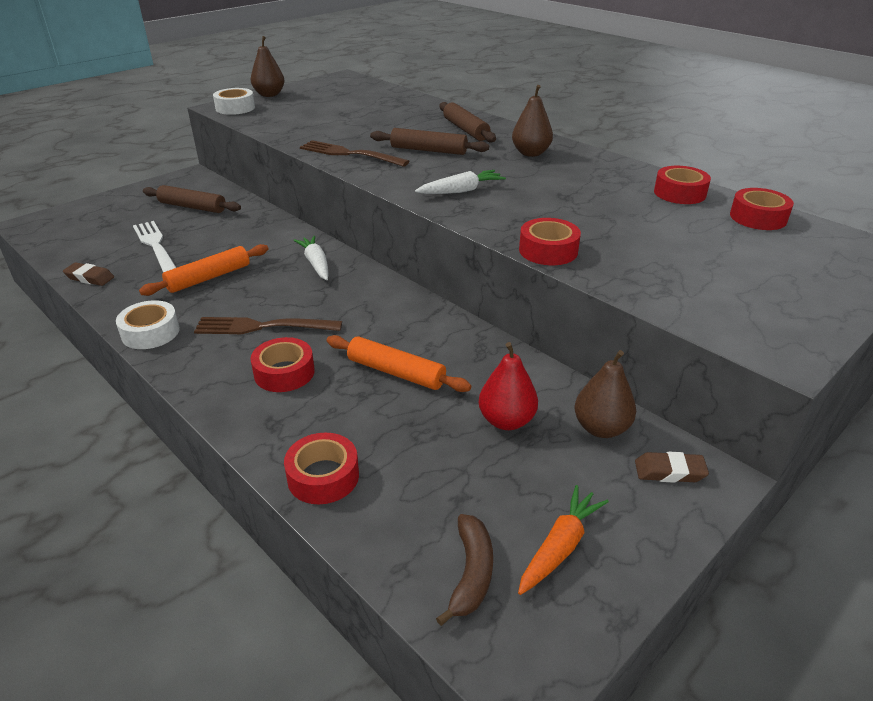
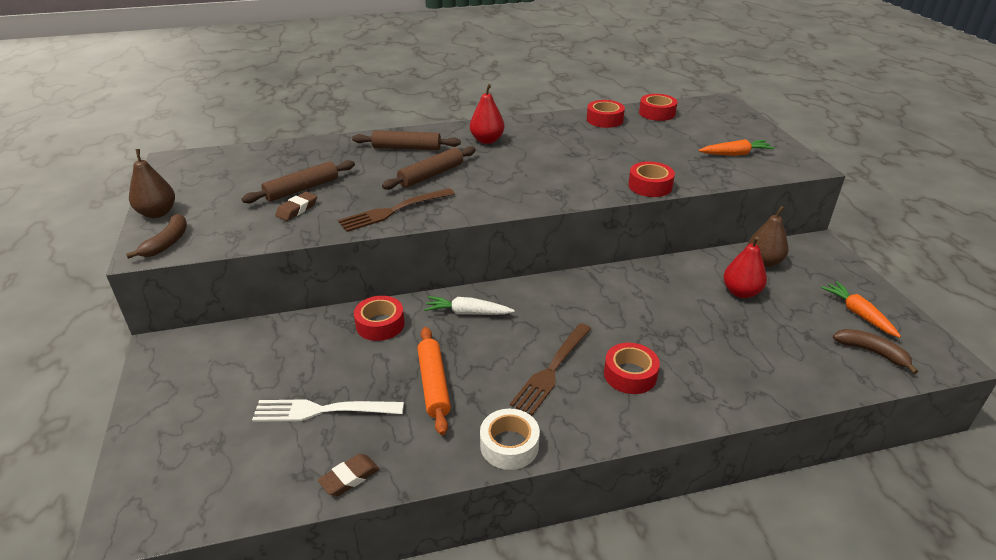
camera: 60 degrees left, 0 degrees up
brown rolling pin [143,185,241,213] -> brown rolling pin moved to [241,160,355,203]
white tape [213,88,255,115] -> brown banana [126,214,187,259]
red tape [284,433,359,504] -> red tape moved to [354,296,405,341]
orange rolling pin [327,335,471,392] -> none
white carrot [415,170,506,194] -> none
brown pear [512,85,553,157] -> red pear [470,84,505,144]
brown eraser [635,452,709,483] -> brown eraser moved to [275,191,317,221]
none -> orange carrot [699,139,775,156]

